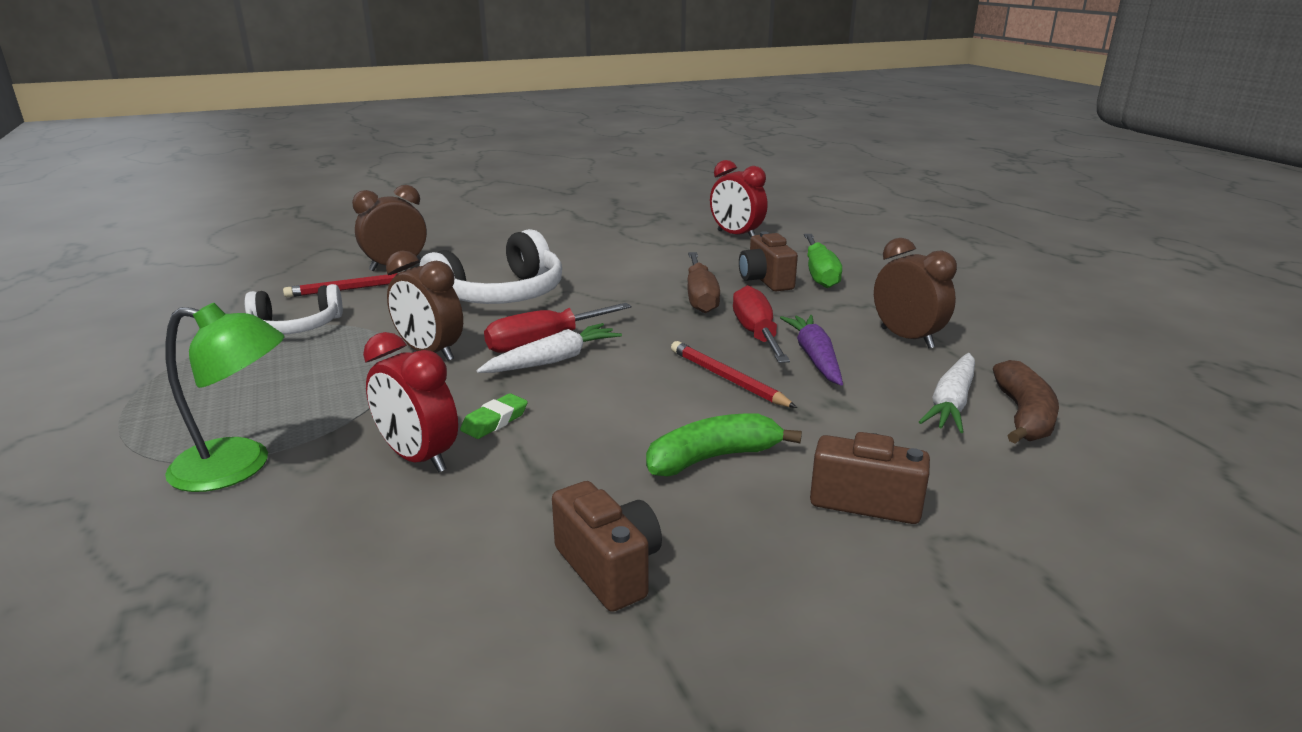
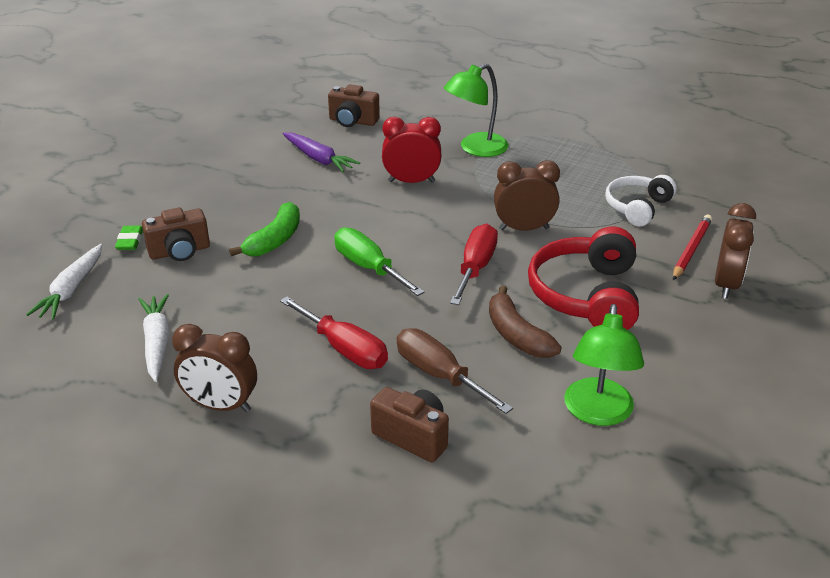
camera: 140 degrees right, 10 degrees up
white headphones [420,229,562,304] -> red headphones [528,226,639,330]
green eraser [460,393,528,439] -> green eraser moved to [115,225,143,250]
white carrot [477,323,622,373] -> white carrot moved to [26,244,102,320]
brown camera [552,481,662,612] -> brown camera moved to [328,84,380,127]
red pencil [671,341,797,408] -> none
red clock [710,160,768,237] -> none
purple carrot [780,315,843,386] -> purple carrot moved to [283,132,360,172]
green screwdriver [804,234,842,288] -> green screwdriver moved to [334,227,425,296]
brown banana [993,360,1059,444] -> brown banana moved to [489,285,561,358]
none -> green lamp [564,304,644,426]

